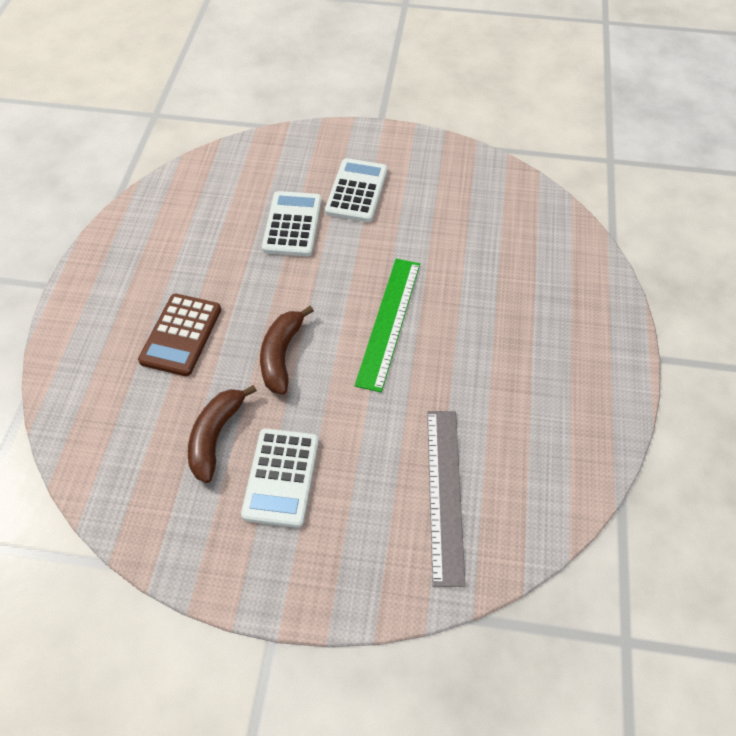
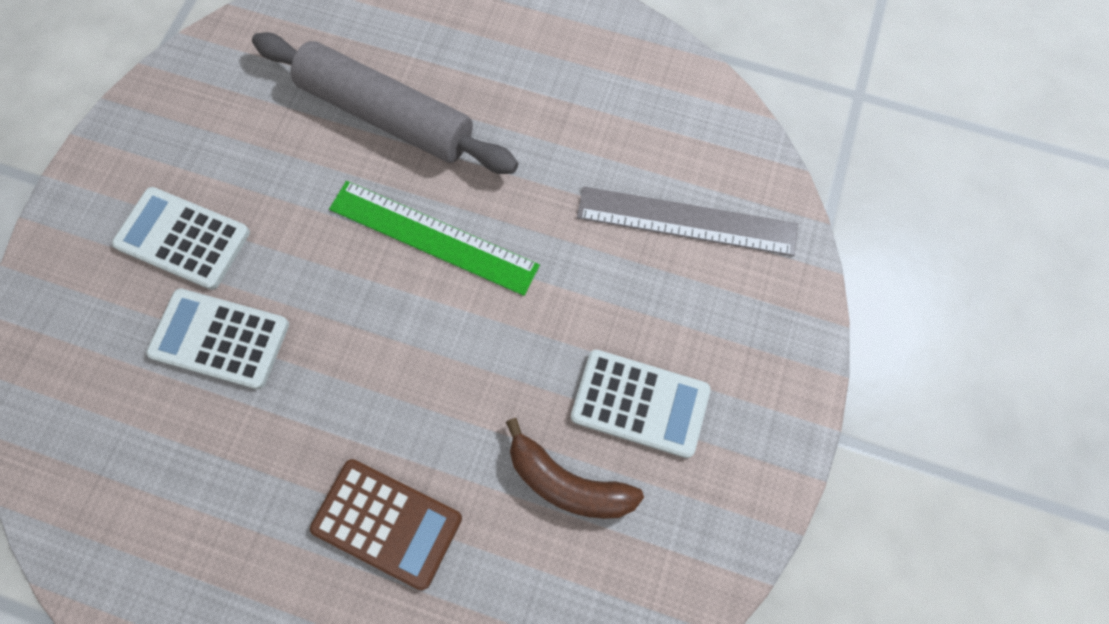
camera: 80 degrees left, 15 degrees up
brown banana [260,306,314,395] -> none
none -> grey rolling pin [252,32,518,174]

